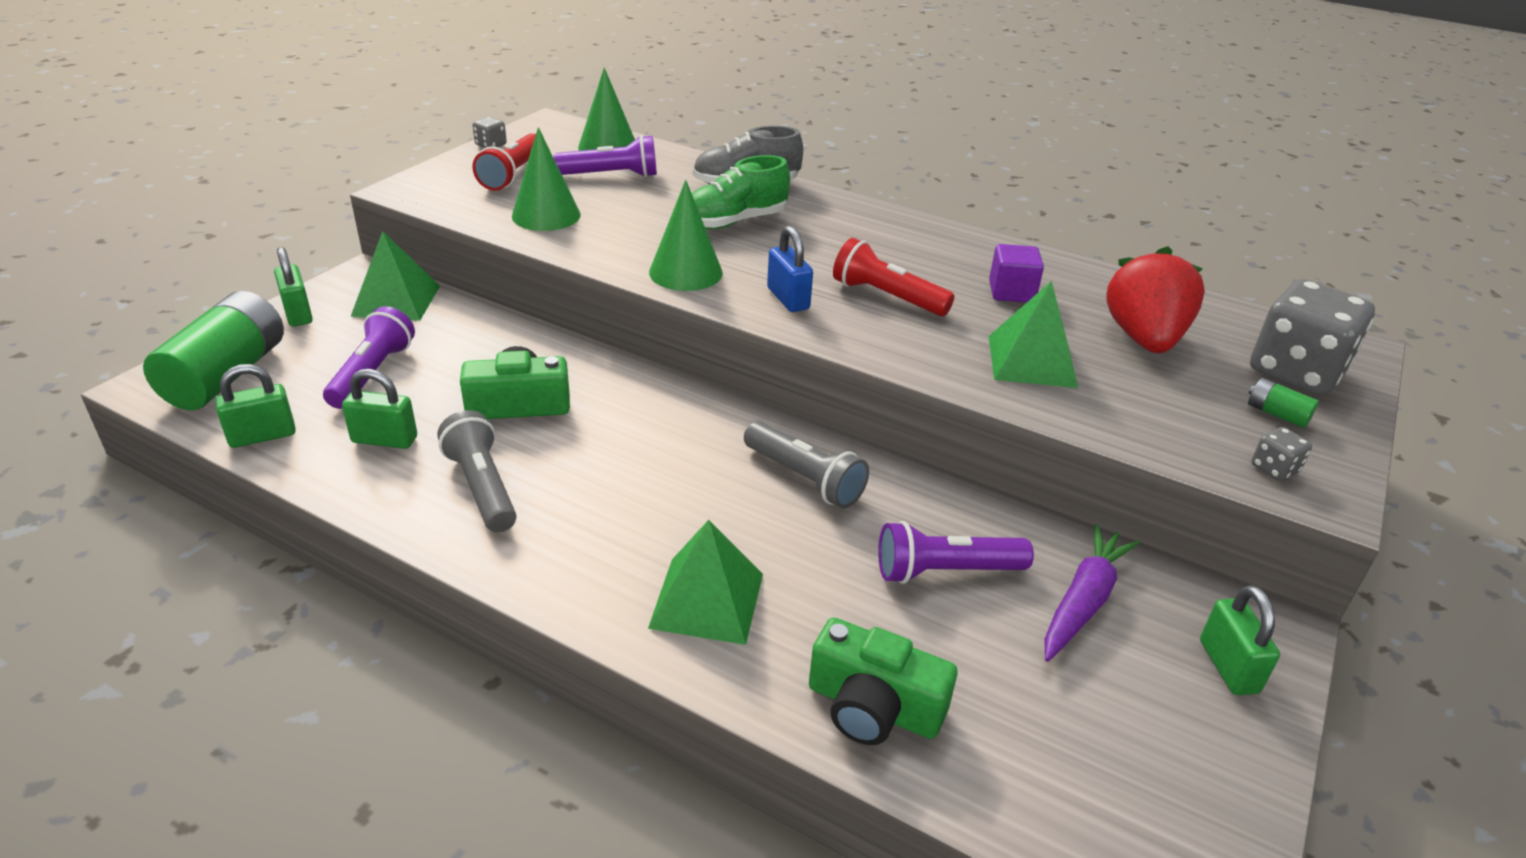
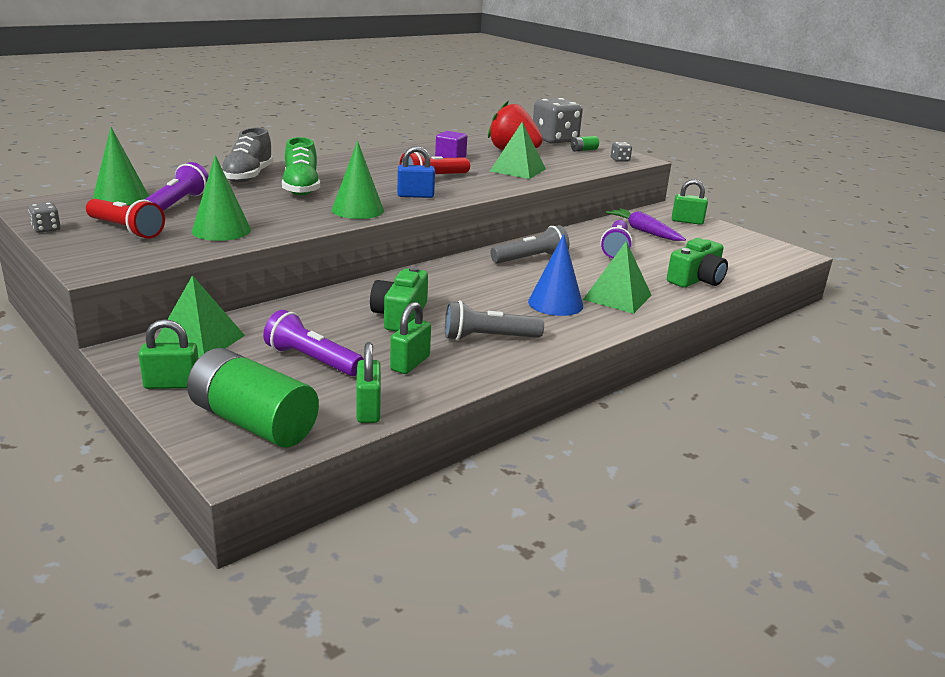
camera: 70 degrees left, 10 degrees down
none -> blue cone [528,234,583,316]

